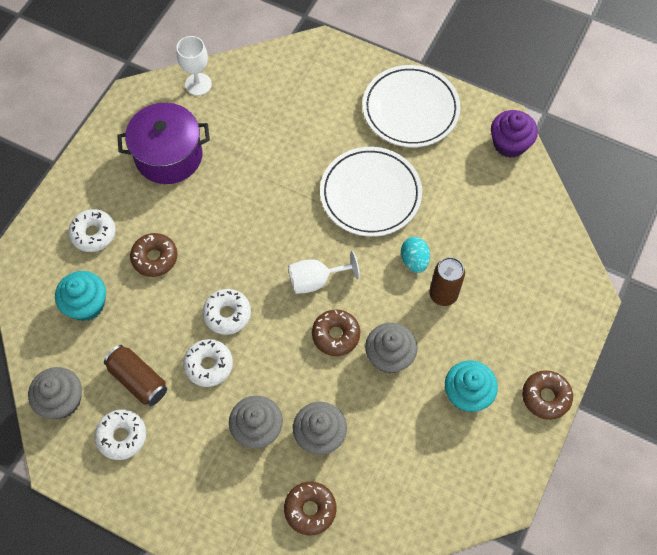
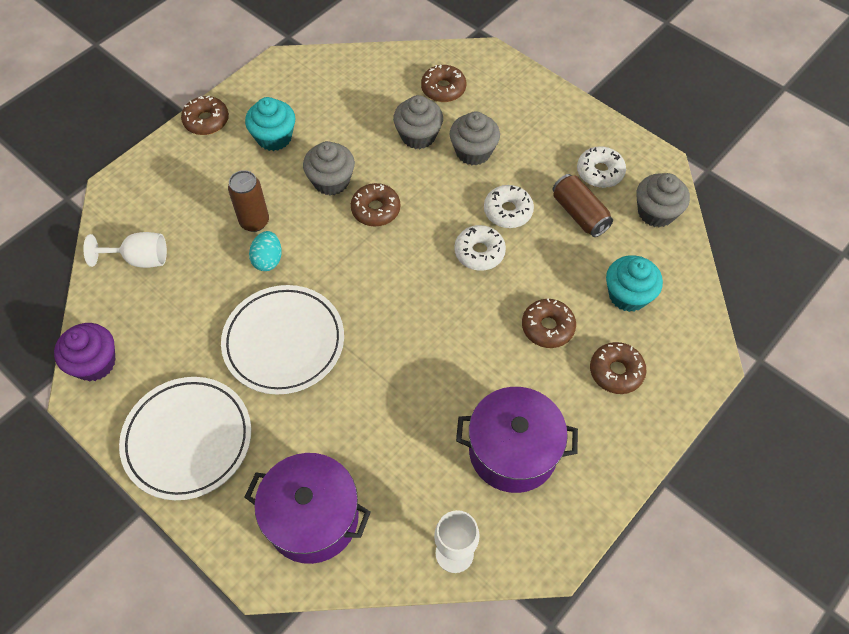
camera: 165 degrees left, 5 degrees down
white donut [68,209,116,252] -> brown donut [590,342,646,394]
white goblet [289,251,360,294] -> white goblet moved to [83,232,167,268]
none -> purple pot [244,453,371,564]

